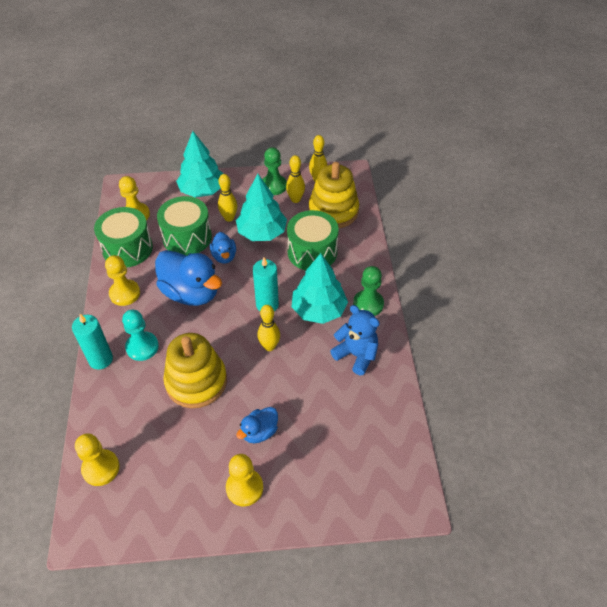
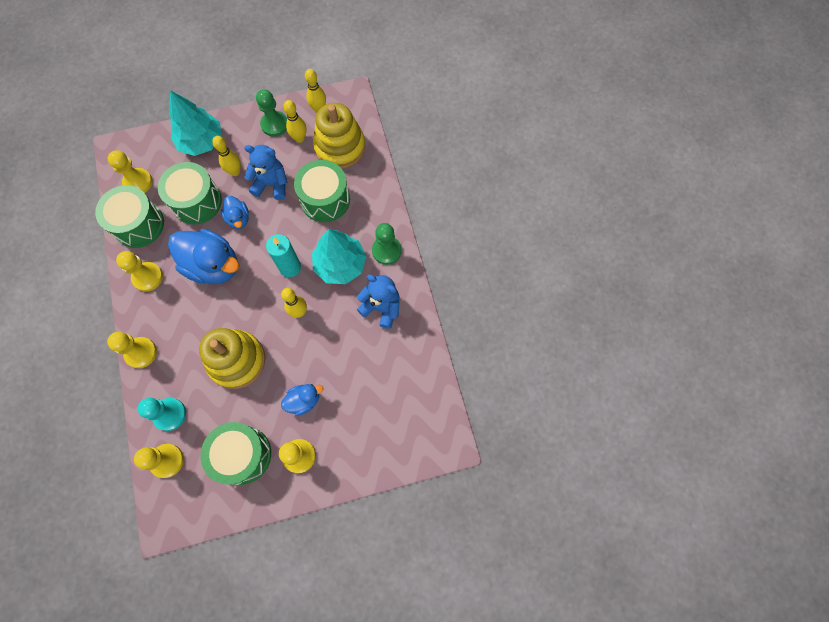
camera: 10 degrees left, 20 degrees up
turquoise candle [72,314,113,369] -> yellow pawn [107,332,157,368]
turquoise pawn [122,310,159,361] -> turquoise pawn moved to [138,398,186,431]
turquoise tree [236,174,287,241] -> blue teddy bear [244,145,288,200]
blue duck [236,407,278,443] -> blue duck turned 150 degrees counterclockwise [281,384,323,416]
none -> green drum [200,422,271,485]

